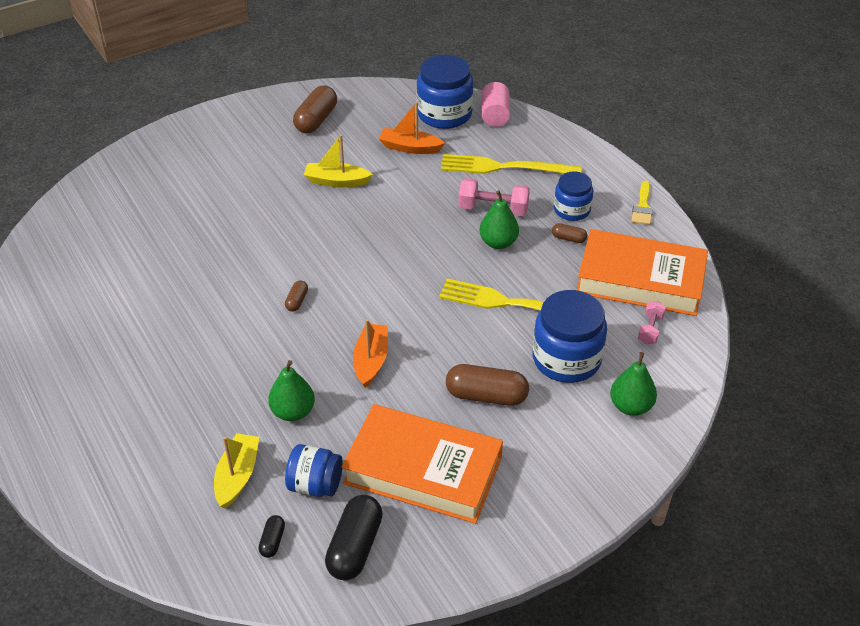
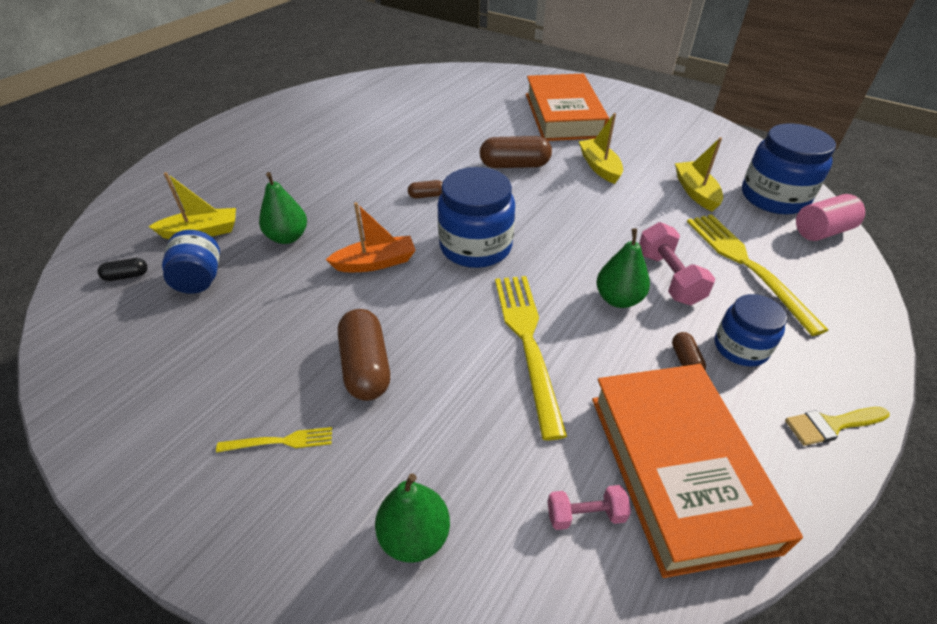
camera: 65 degrees right, 0 degrees up
brown capsule [293,85,337,134] -> brown capsule moved to [480,136,552,168]
black capsule [325,495,383,580] -> none
orange book [342,404,503,524] -> orange book moved to [526,74,609,141]
orange boat [379,102,445,154] -> yellow boat [675,137,723,212]
blue jar [533,290,607,383] -> blue jar moved to [437,167,515,268]
none -> yellow fork [216,427,332,453]

